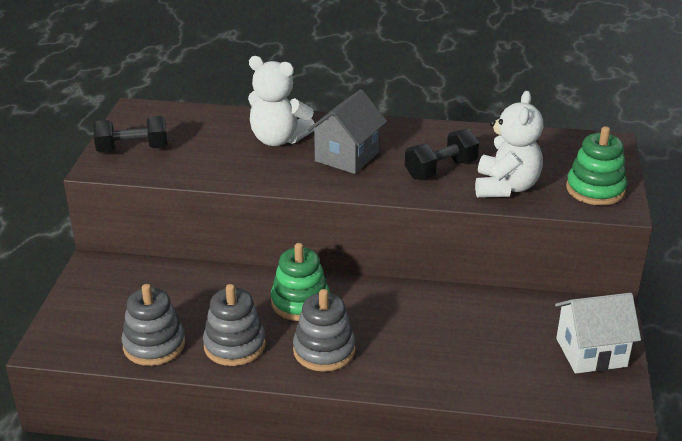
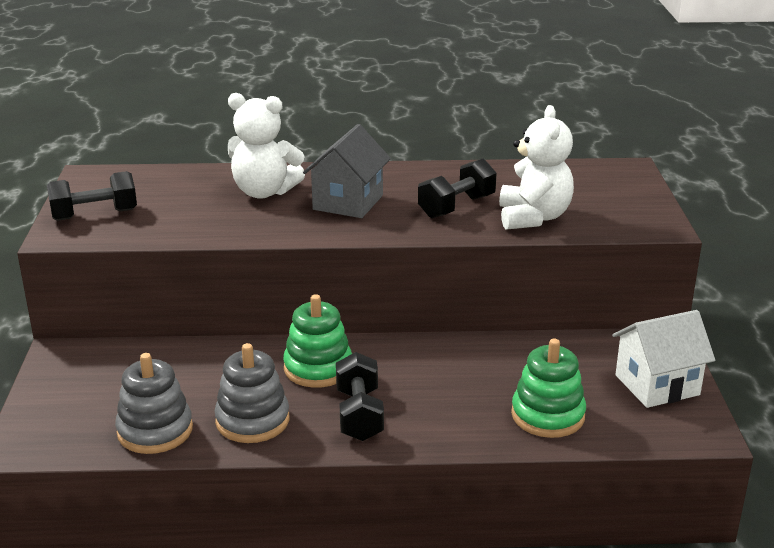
camera: 10 degrees left, 5 degrees down
grey stacking toy [293,289,356,372] -> black dumbbell [336,352,384,441]
green stacking toy [566,126,627,205] -> green stacking toy moved to [511,339,586,438]

